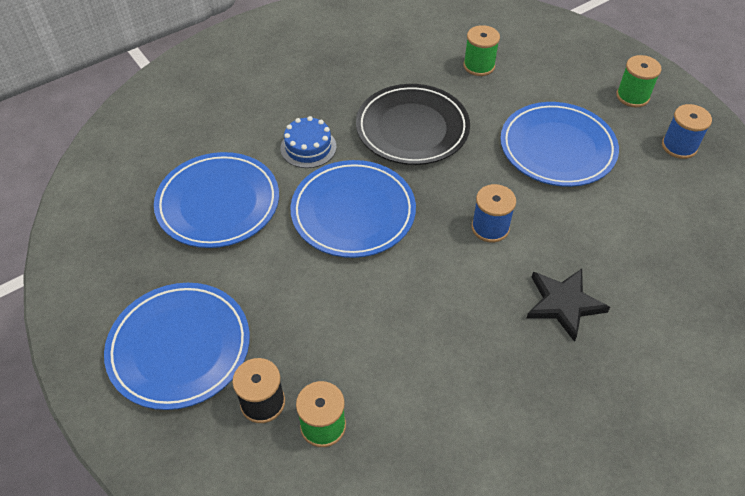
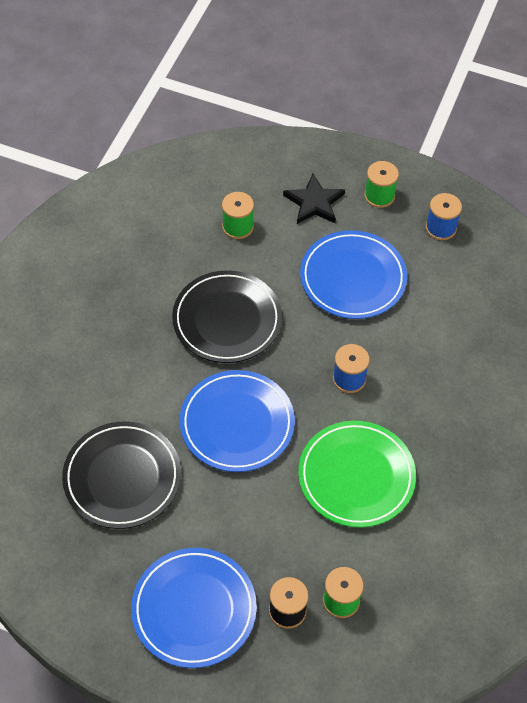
camera: 35 degrees left, 5 degrees up
blue plate [154,152,279,248] -> black plate [62,421,181,529]
blue cake [280,116,336,168] -> none
black star [526,269,610,342] -> black star moved to [283,174,345,224]
none -> green plate [298,421,416,528]

